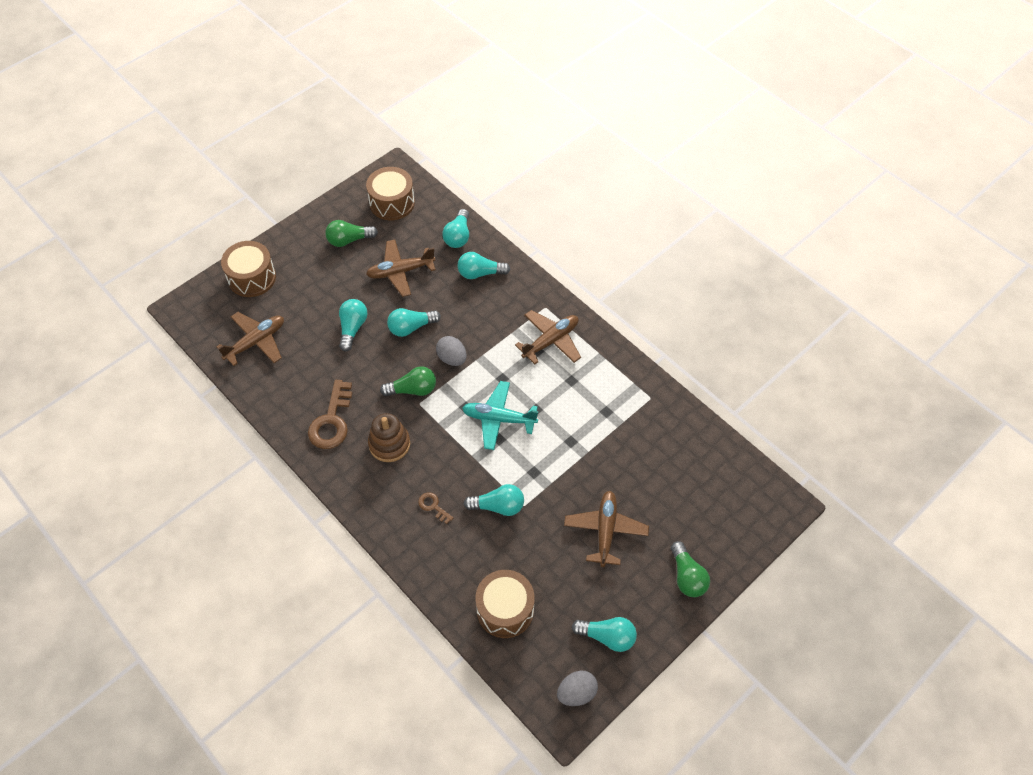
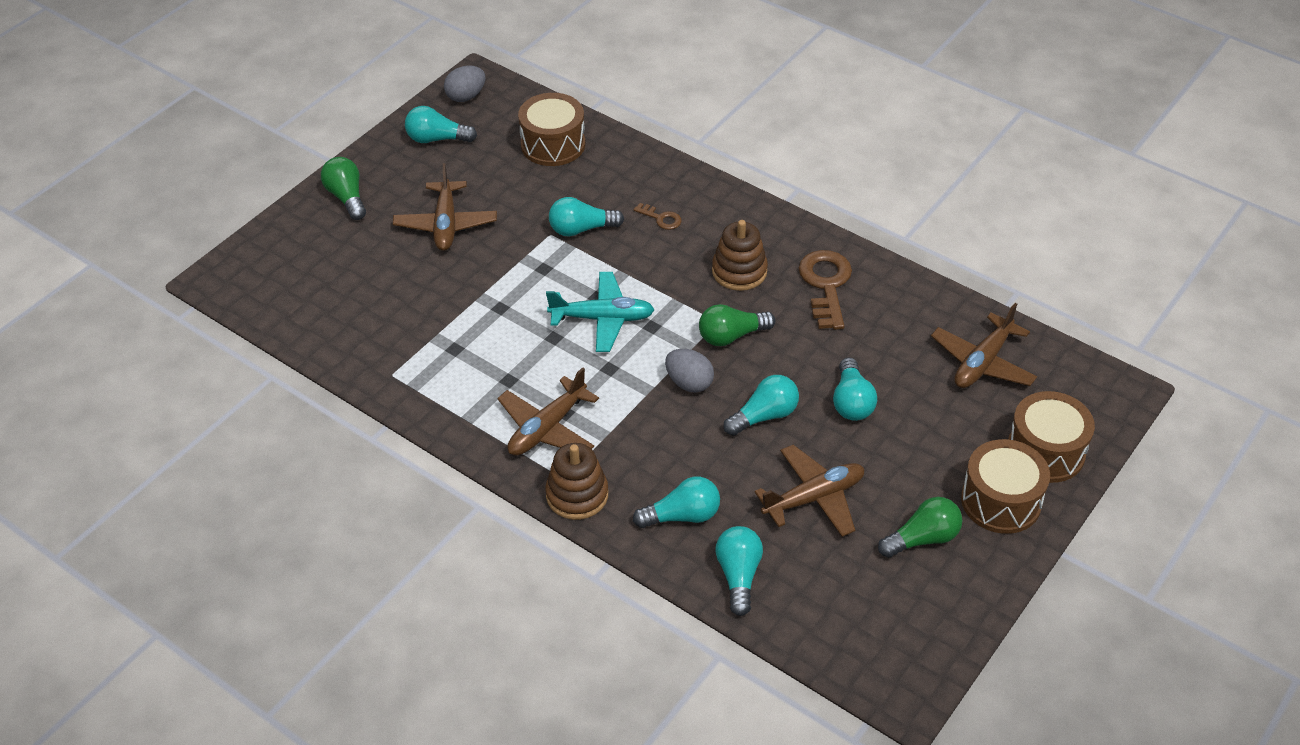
camera: 170 degrees right, 10 degrees down
brown drum [366,167,415,220] -> brown drum moved to [961,439,1050,534]
none -> brown stacking toy [545,443,608,520]

